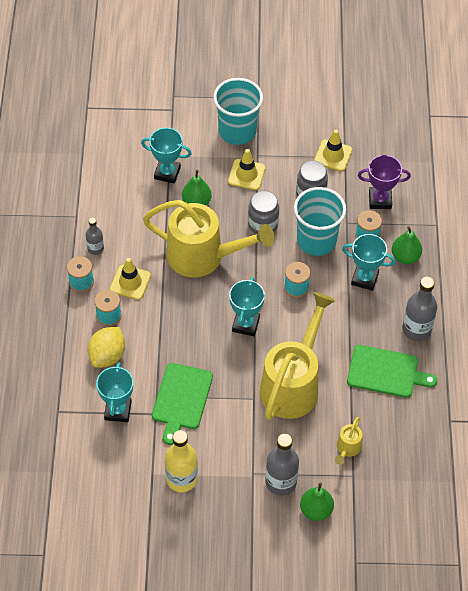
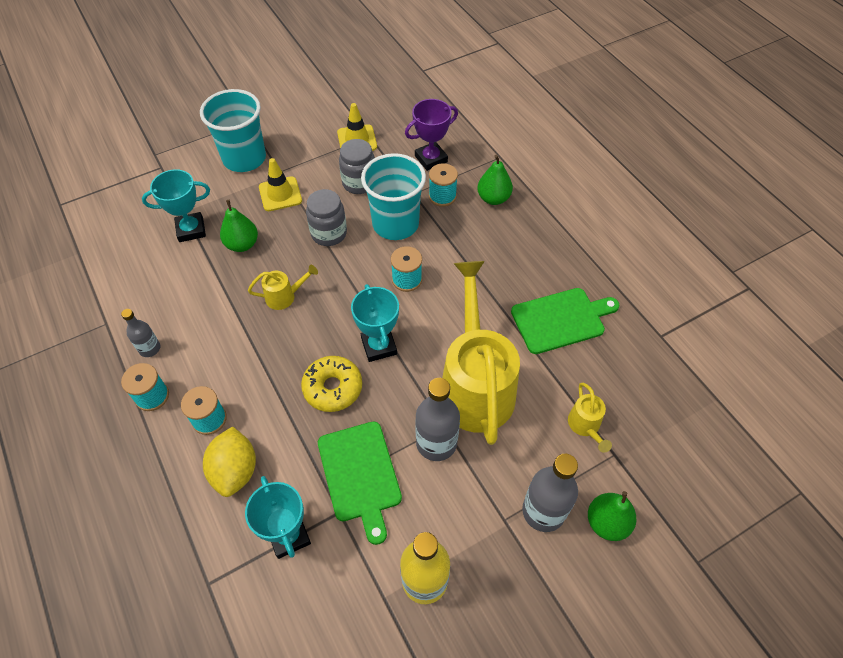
camera: 30 degrees left, 0 degrees up
yellow traffic cone [110,258,151,300] -> none
yellow watering can [143,200,274,278] -> yellow watering can [248,265,318,310], size x0.42
turquoise trophy [342,234,395,291] -> none
grey bottle [402,277,437,341] -> grey bottle moved to [415,378,460,461]
none -> yellow donut [301,356,362,412]

